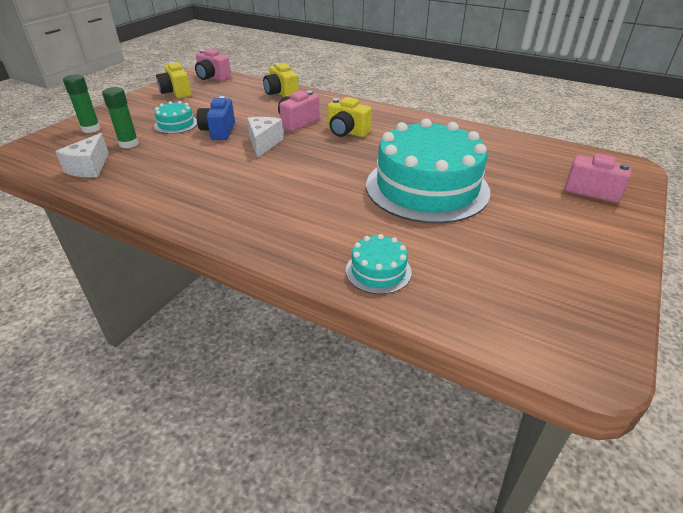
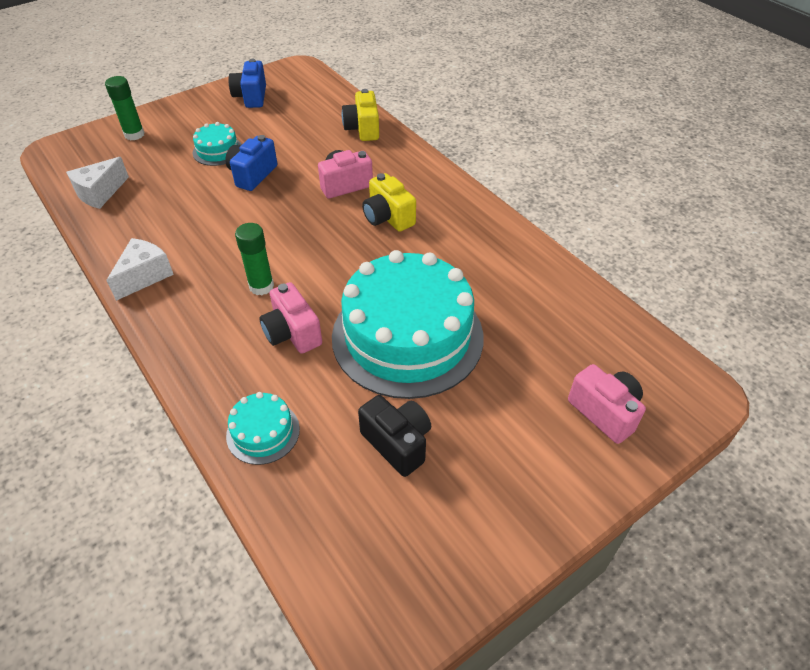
camera: 25 degrees right, 10 degrees up
green glue stick [102,87,139,148] -> green glue stick moved to [235,223,274,295]
yellow camera [156,62,191,98] -> blue camera [228,59,266,108]
pink camera [195,49,231,81] -> pink camera moved to [259,282,322,354]
white cheese [247,117,283,158] -> white cheese moved to [106,238,174,301]
none -> black camera [358,395,431,477]

